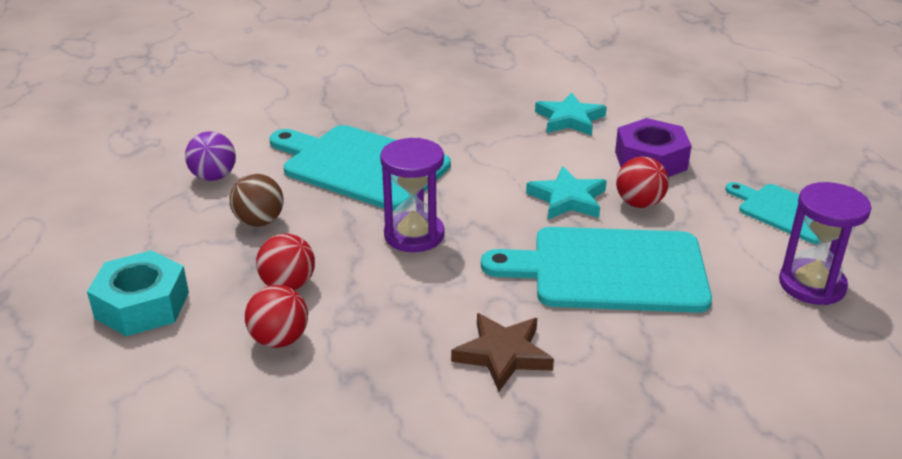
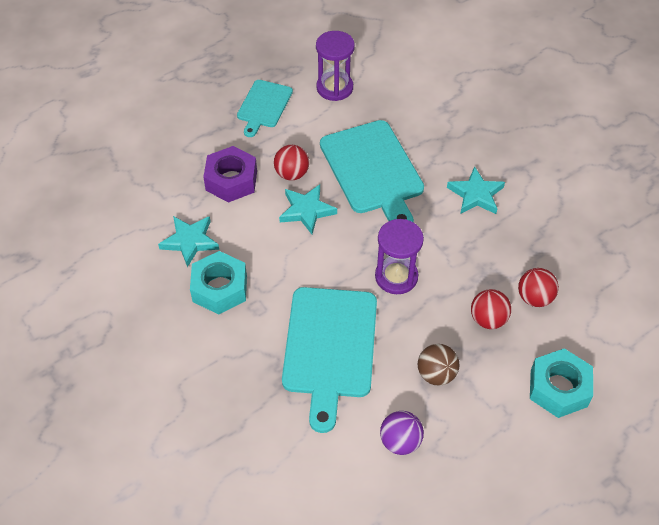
camera: 115 degrees left, 20 degrees up
brown star [451,313,554,392] -> turquoise star [447,166,505,214]
none -> turquoise nut [190,251,247,315]

